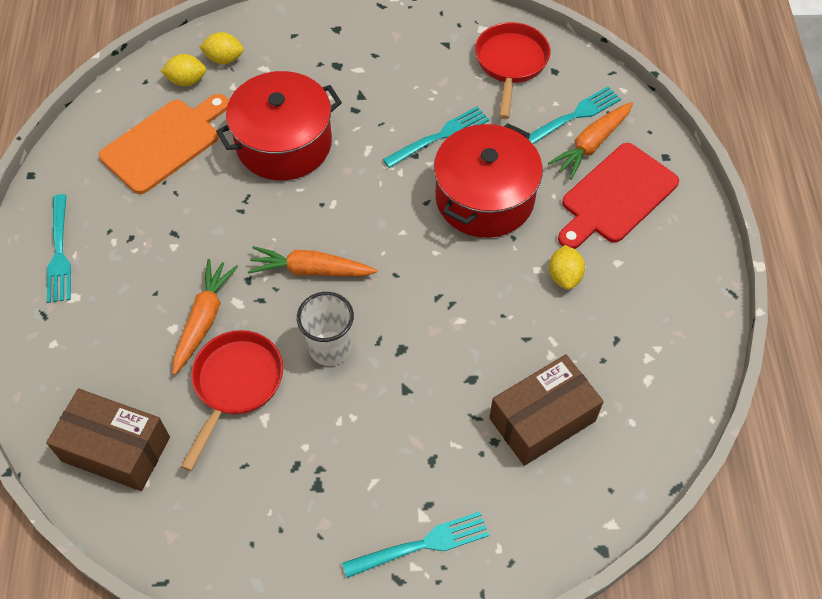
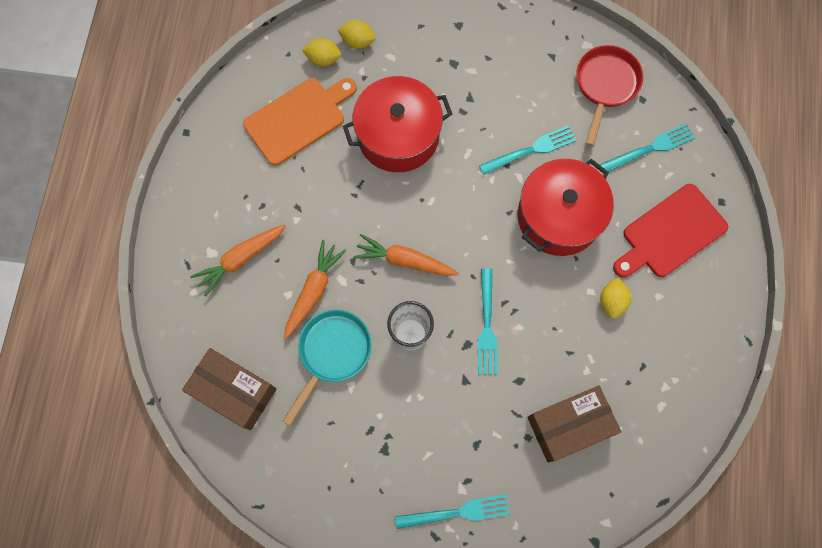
camera: 10 degrees right, 15 degrees up
turquoise fork [47,194,71,303] -> turquoise fork moved to [478,268,497,375]
red pan [181,330,283,471] -> turquoise pan [283,309,372,426]
orange carrot [548,102,633,180] -> orange carrot moved to [190,224,286,297]

